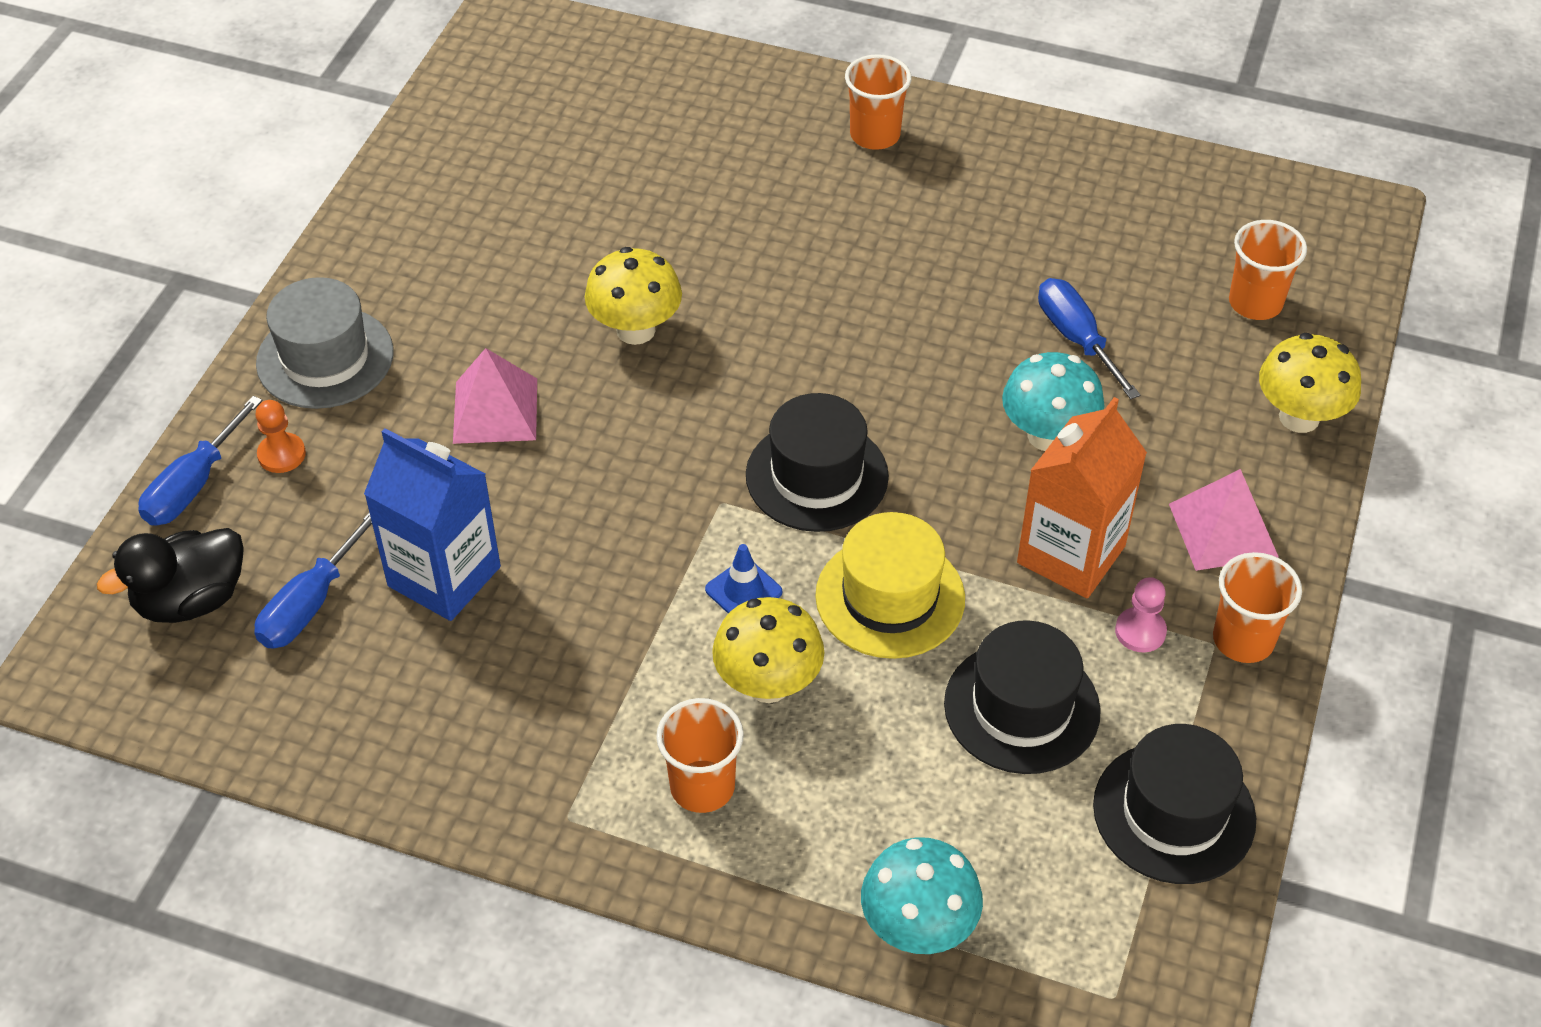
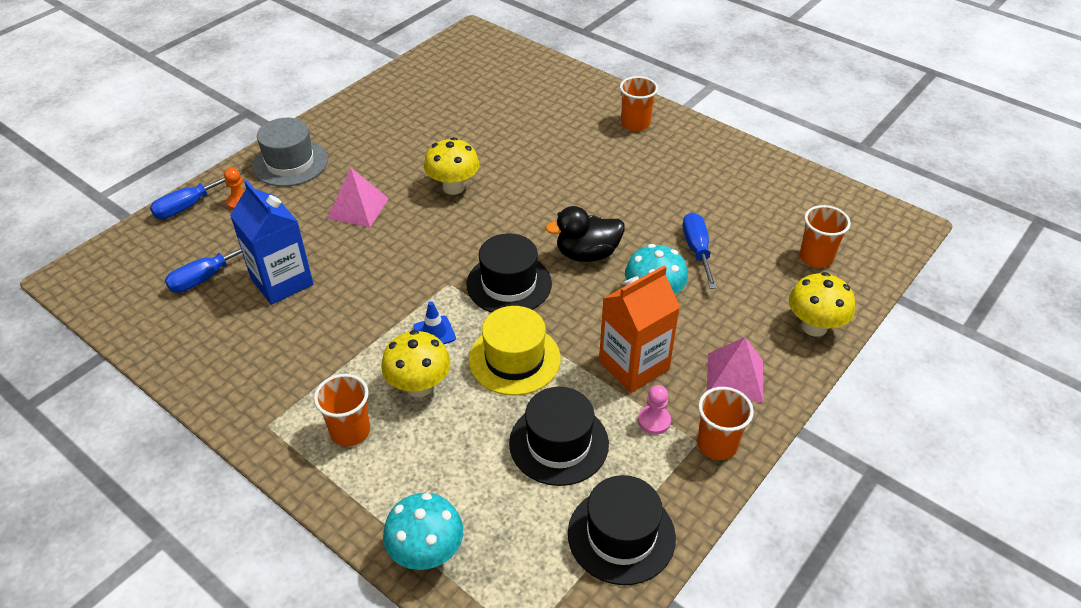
camera: 20 degrees right, 5 degrees down
black duck [97,528,244,623] -> black duck moved to [545,206,624,262]

